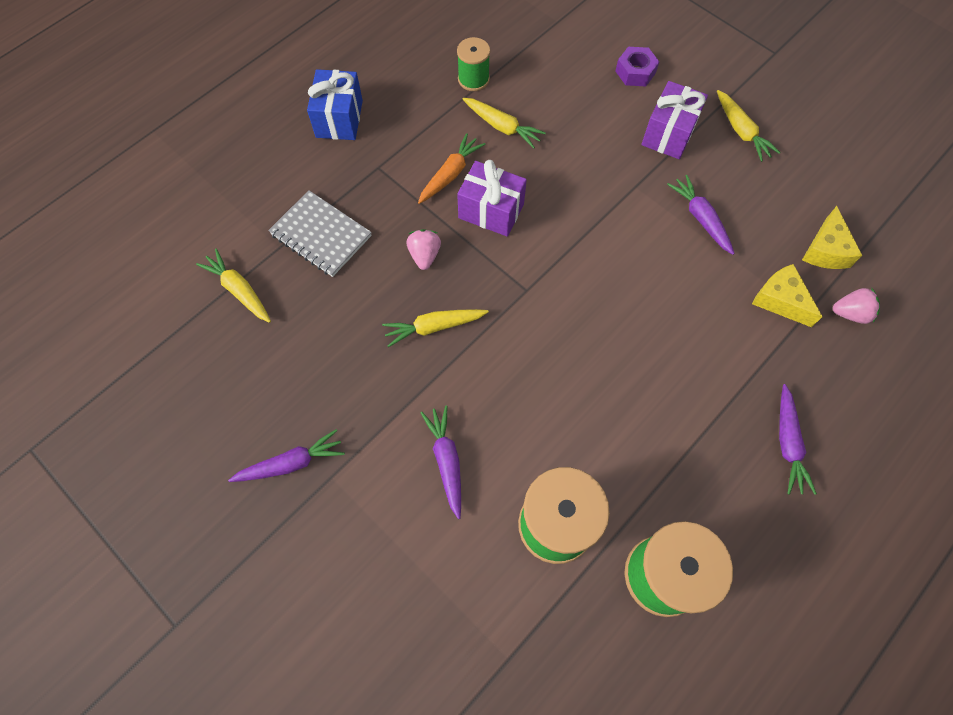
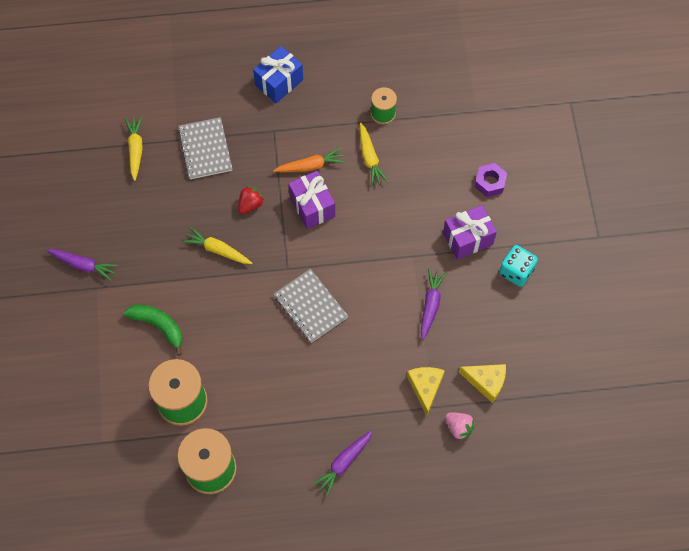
camera: 40 degrees right, 0 degrees up
pink strawberry [407,229,441,270] -> red strawberry [238,186,264,214]
purple carrot [420,406,461,519] -> green banana [124,304,183,356]
yellow carrot [717,90,781,162] -> turquoise dice [499,245,538,287]
yellow cheese [802,206,863,269] -> yellow cheese turned 120 degrees counterclockwise [459,364,506,403]
none -> grey notebook [274,269,348,343]

